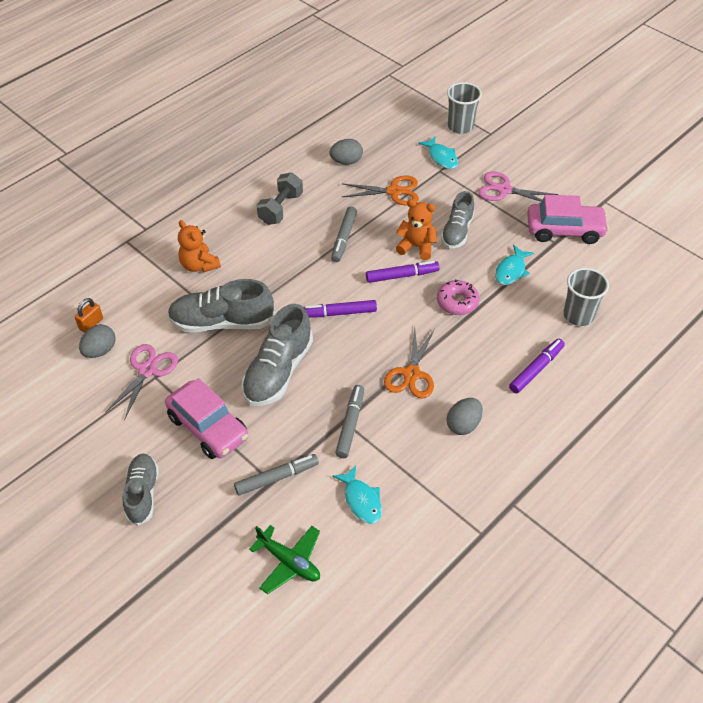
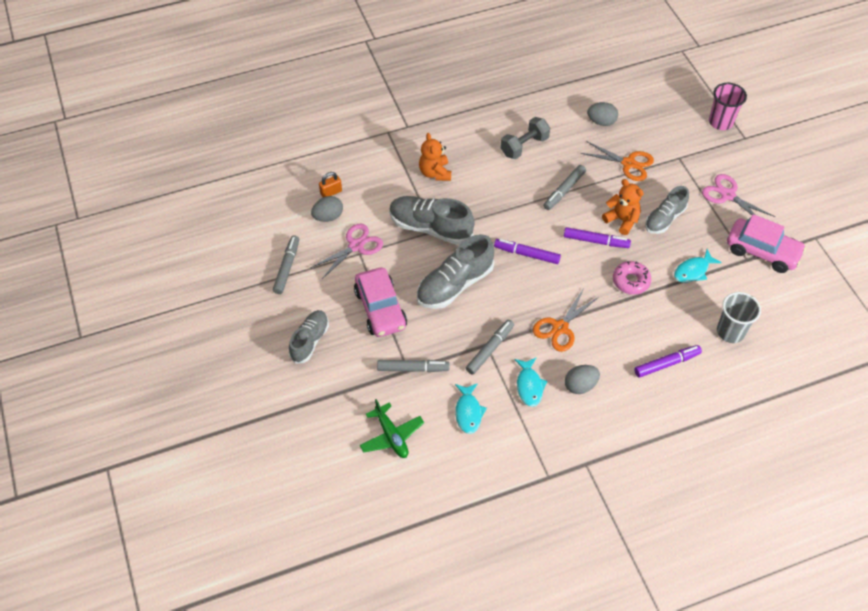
camera: 25 degrees right, 5 degrees up
turquoise fish [418,137,458,169] -> turquoise fish moved to [514,357,547,407]
grey cup [447,82,482,134] -> pink cup [709,83,747,130]
none -> grey marker [273,235,299,294]

